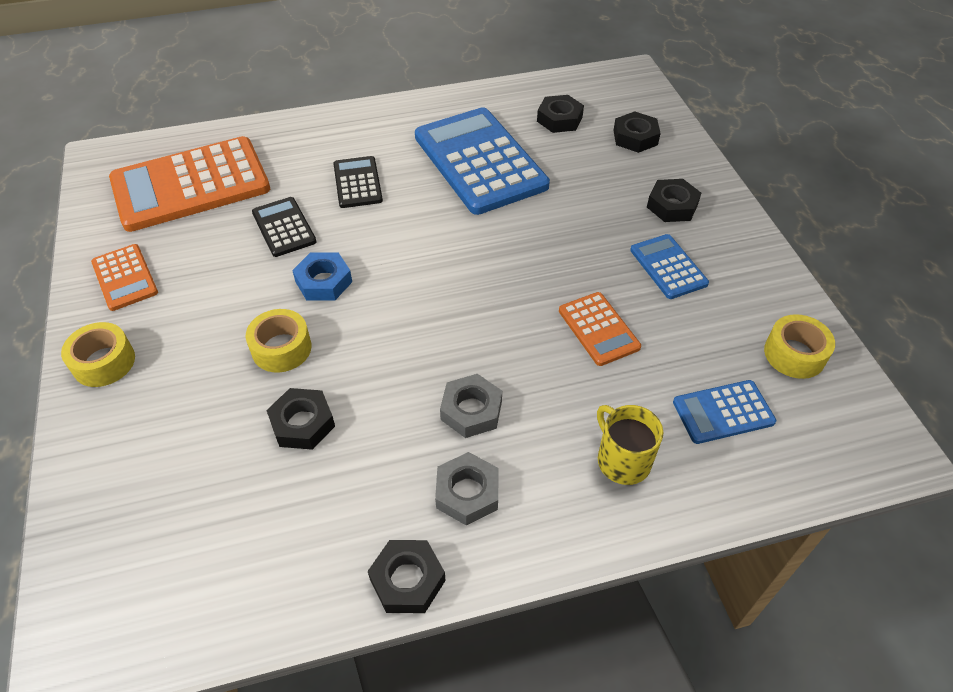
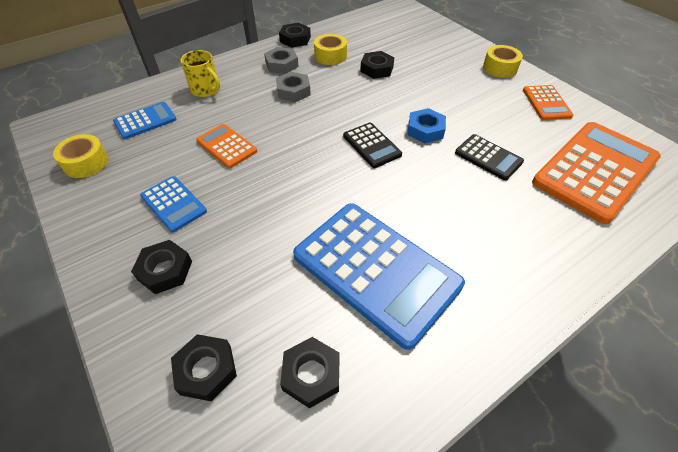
camera: 160 degrees right, 0 degrees up
orange calculator [91,244,158,311] -> orange calculator turned 135 degrees counterclockwise [523,85,573,120]
yellow tape [246,309,312,372] -> yellow tape moved to [314,34,347,65]
black calculator [333,156,383,208] -> black calculator moved to [343,122,402,168]

